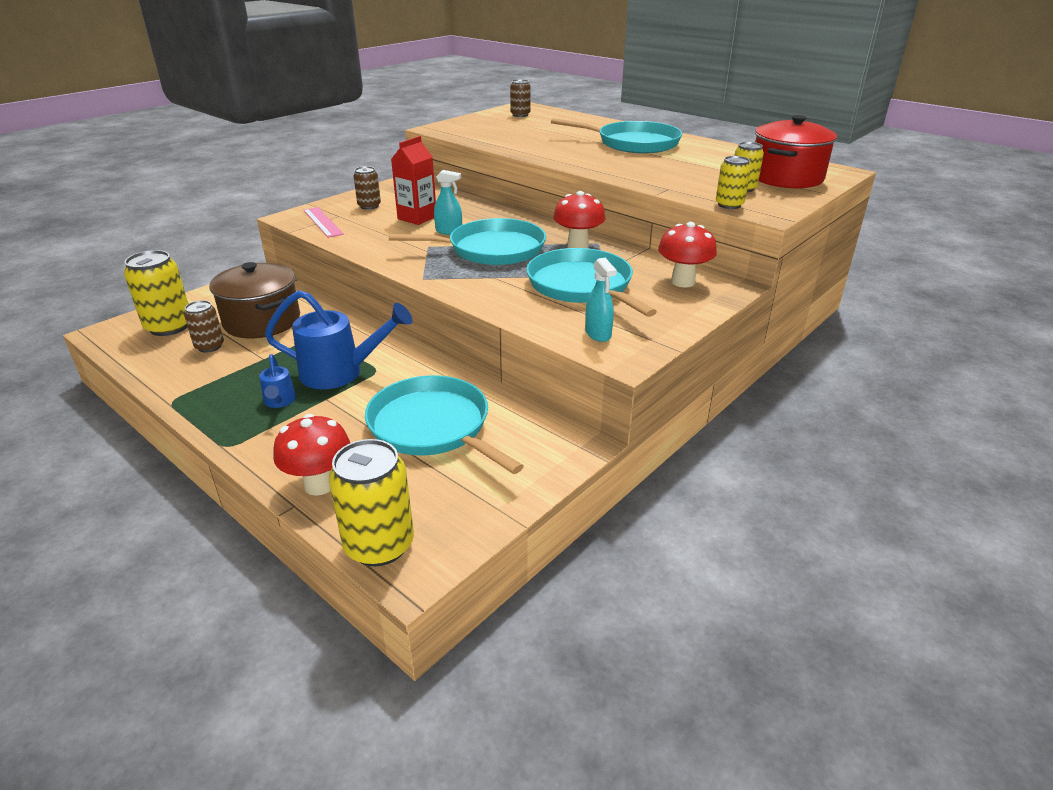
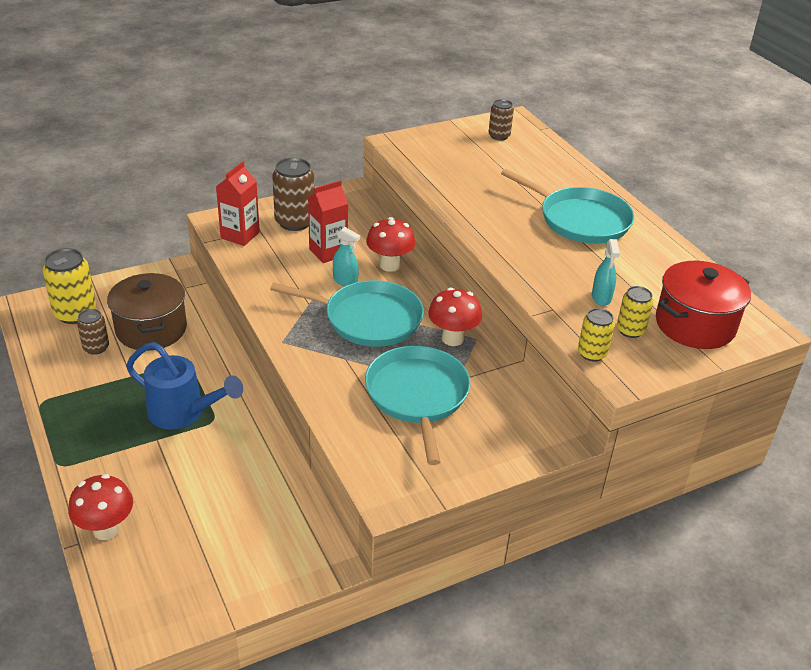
camera: 20 degrees right, 5 degrees up
blue watering can [259,354,296,408] -> none
pink ruler [304,207,344,238] -> red carton [216,161,260,246]
yellow can [329,439,414,566] -> none
brown can [353,166,381,210] -> brown can [272,158,314,231], size x1.69
turquoise pan [365,375,524,474] -> none
turquoise spray bottle [585,258,617,342] -> turquoise spray bottle moved to [592,239,620,306]
red mushroom [658,222,717,288] -> red mushroom moved to [366,217,415,272]

